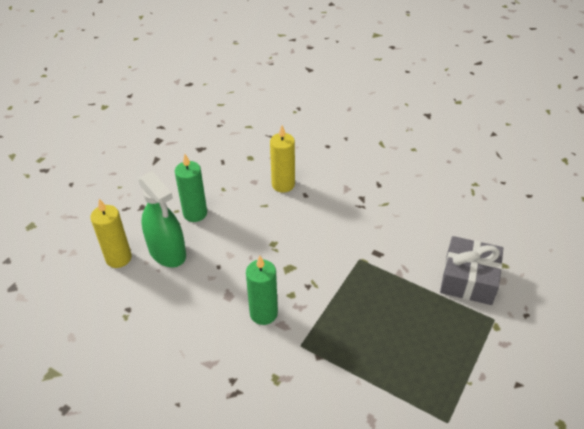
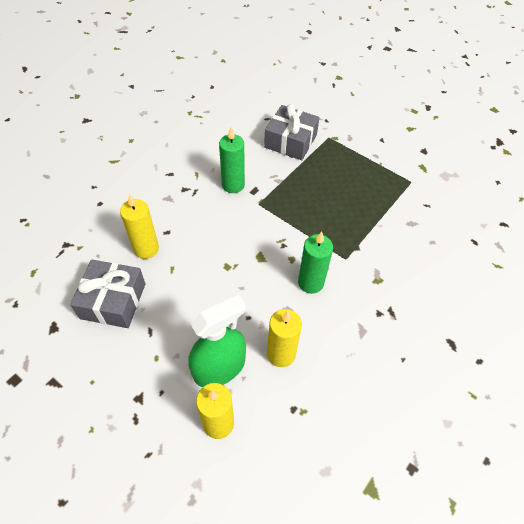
camera: 85 degrees left, 10 degrees up
green candle [175,154,207,222] -> green candle moved to [219,127,245,193]
none -> grey gift [70,260,146,328]
none -> yellow candle [267,309,302,367]

